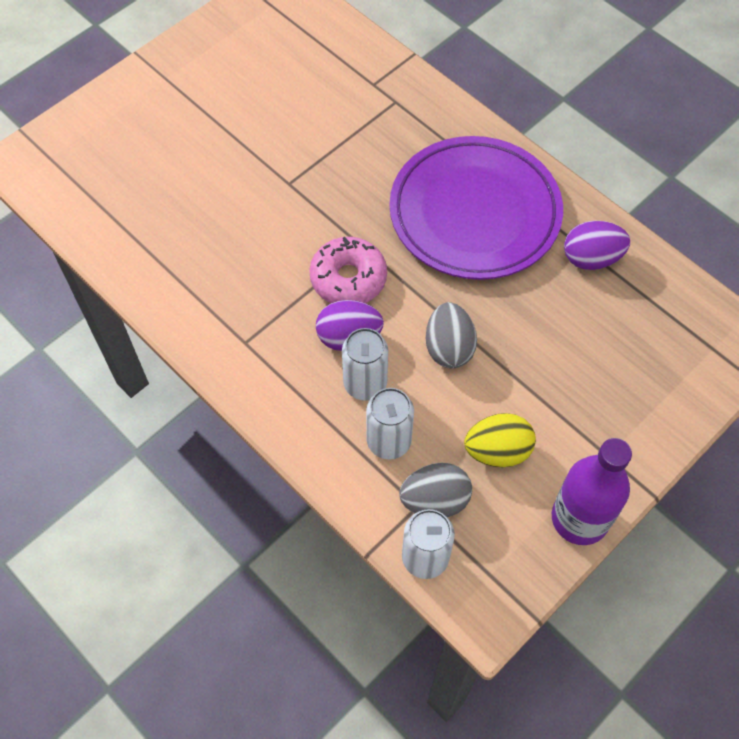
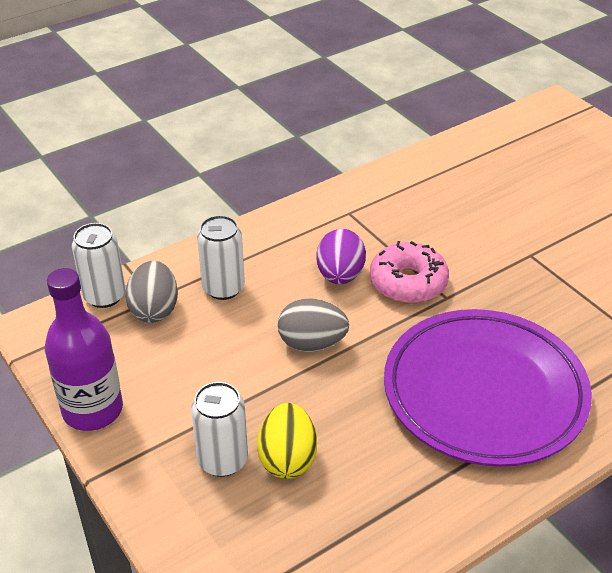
camera: 100 degrees right, 20 degrees down
white can [342,328,388,401] -> white can moved to [191,382,248,477]
yellow egg [464,413,536,467] -> yellow egg moved to [257,403,317,479]
purple egg [564,221,630,270] -> none

